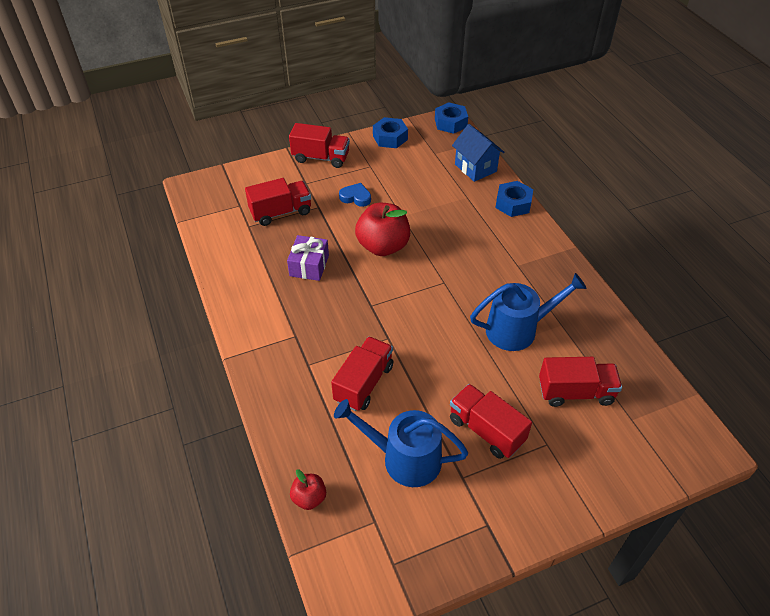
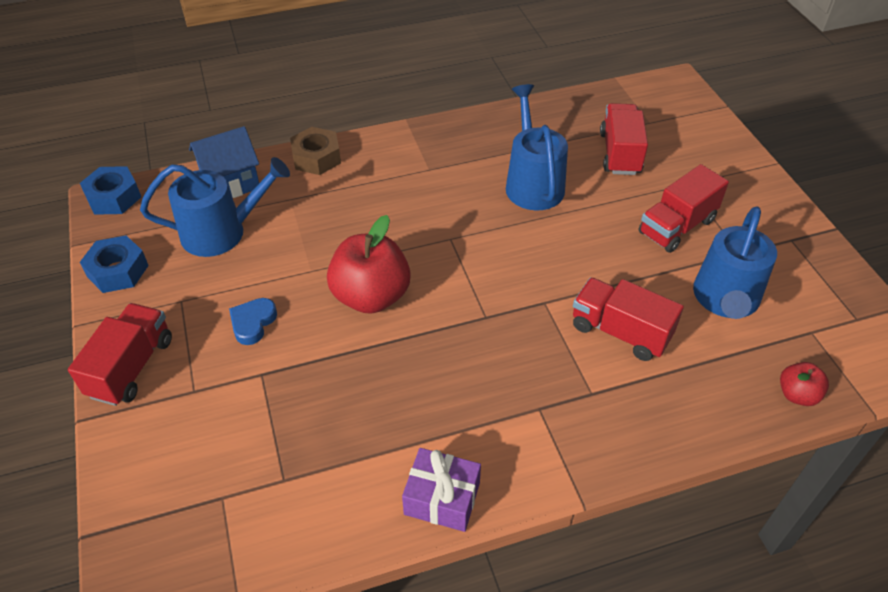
camera: 85 degrees left, 0 degrees up
red truck [245,178,311,226] -> none
purple gift [287,235,329,281] -> purple gift moved to [402,448,481,532]
blue nut [495,181,533,217] -> brown nut [290,127,341,175]
none -> blue watering can [140,157,290,257]

